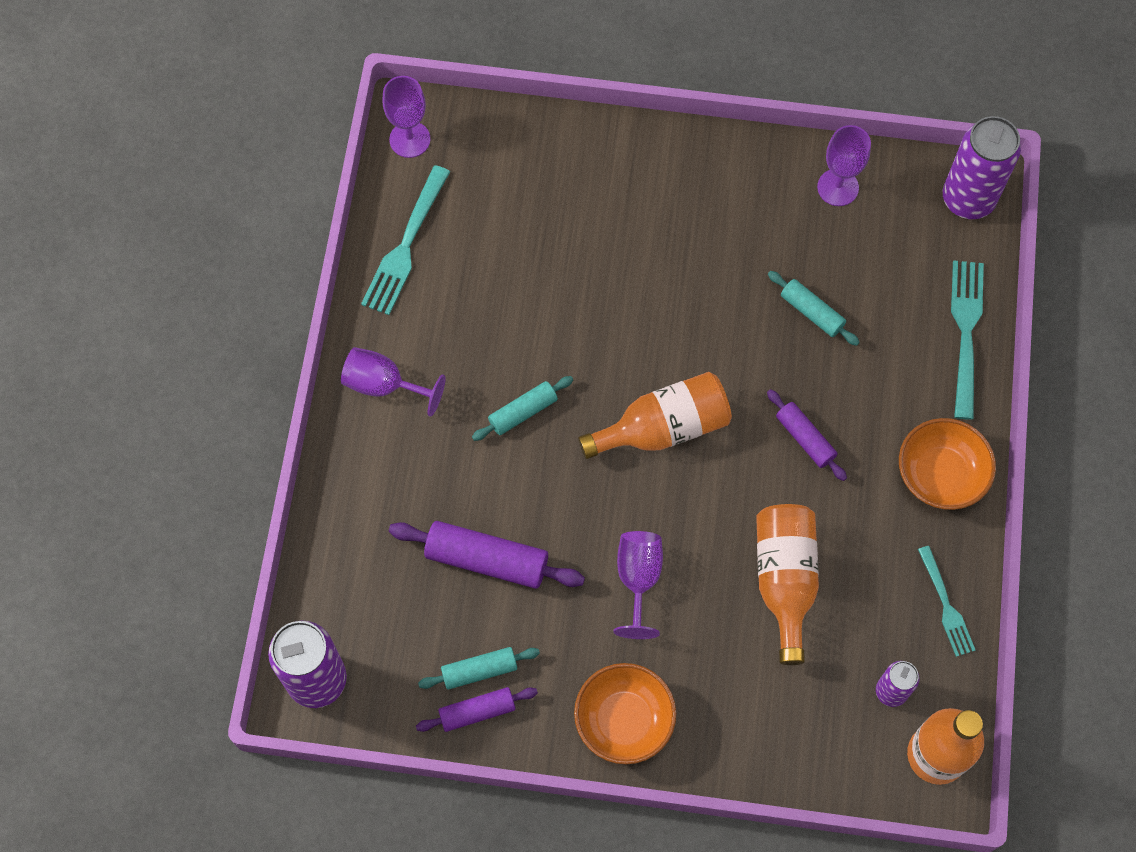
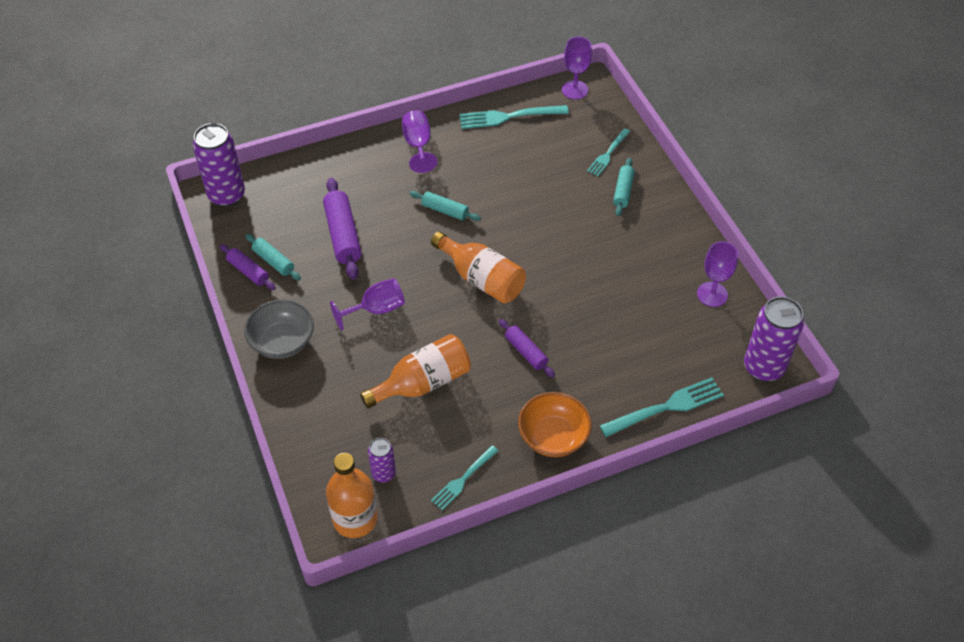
camera: 60 degrees right, 15 degrees down
orange bowl [574,663,676,764] -> grey bowl [244,300,314,359]
purple rolling pin [767,389,847,481] -> purple rolling pin turned 60 degrees counterclockwise [499,319,555,378]
turquoise rolling pin [768,271,860,346] -> turquoise rolling pin moved to [613,158,635,216]
none -> turquoise fork [587,128,630,176]

